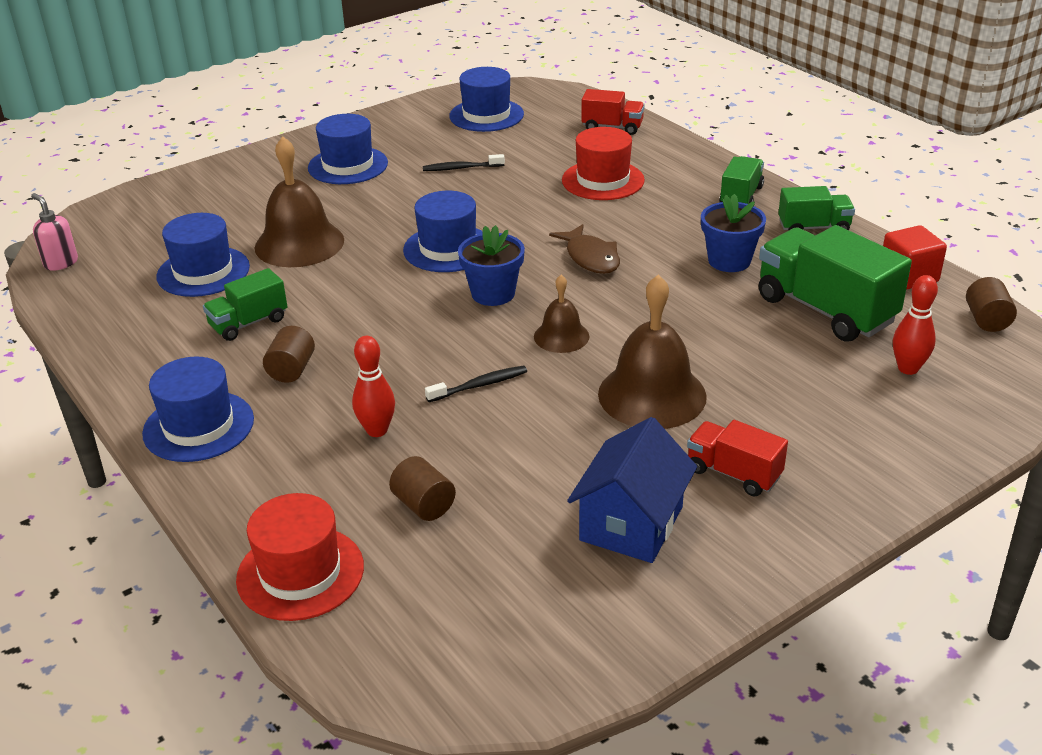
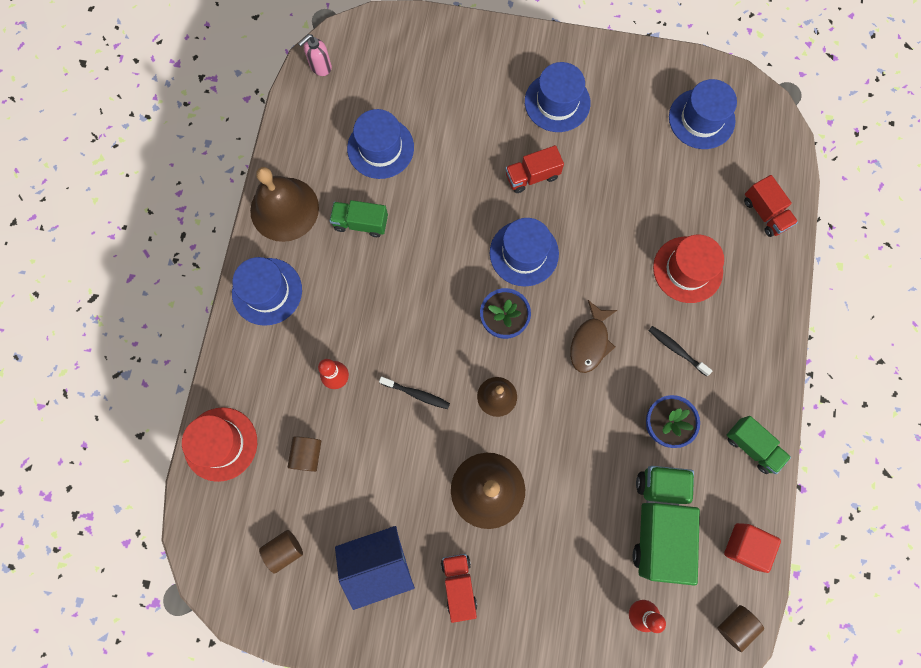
camera: 45 degrees right, 40 degrees up
pink soap dispenser [31,193,78,271] -> pink soap dispenser turned 135 degrees counterclockwise [298,34,332,76]
brown bell [255,136,344,267] -> brown bell moved to [250,167,319,242]
brown cylinder [263,326,315,383] -> brown cylinder moved to [259,530,303,574]
black toothbrush [423,154,505,171] -> black toothbrush moved to [648,326,712,376]
green truck [719,156,764,204] -> none
none -> red truck [505,145,564,193]

